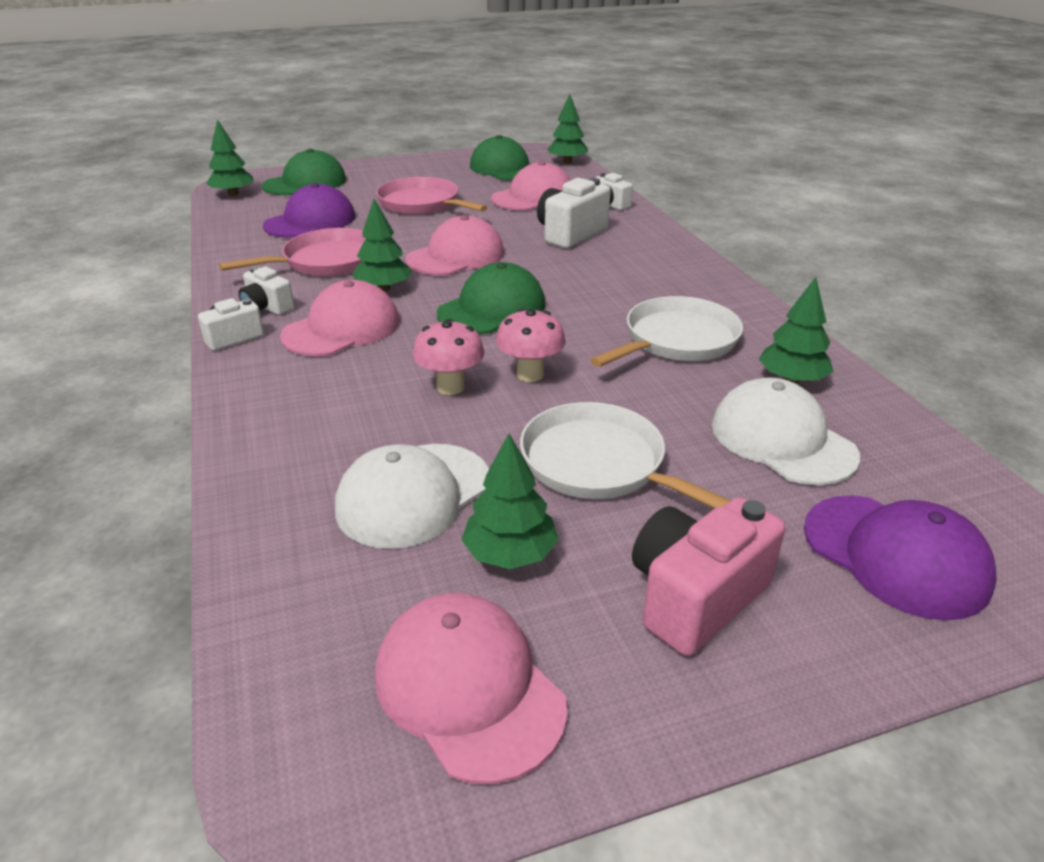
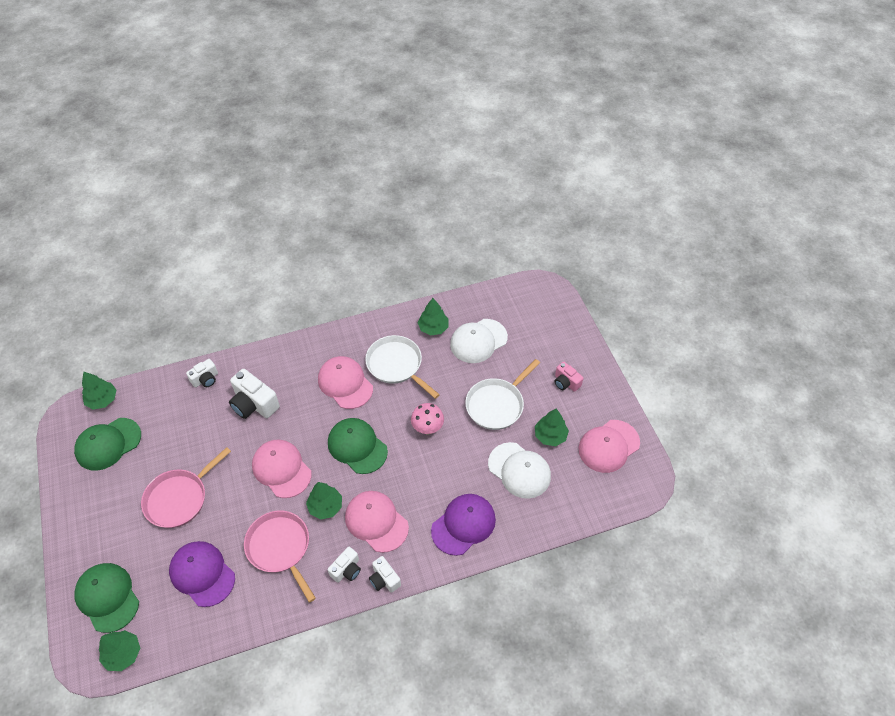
camera: 90 degrees left, 20 degrees up
pink mushroom [413,319,484,395] -> none
pink cap [491,161,571,210] -> pink cap moved to [318,356,373,409]
pink camera [632,497,785,656] -> pink camera [555,362,583,392], size x0.59
purple cap [804,495,997,620] -> purple cap moved to [431,494,496,556]

